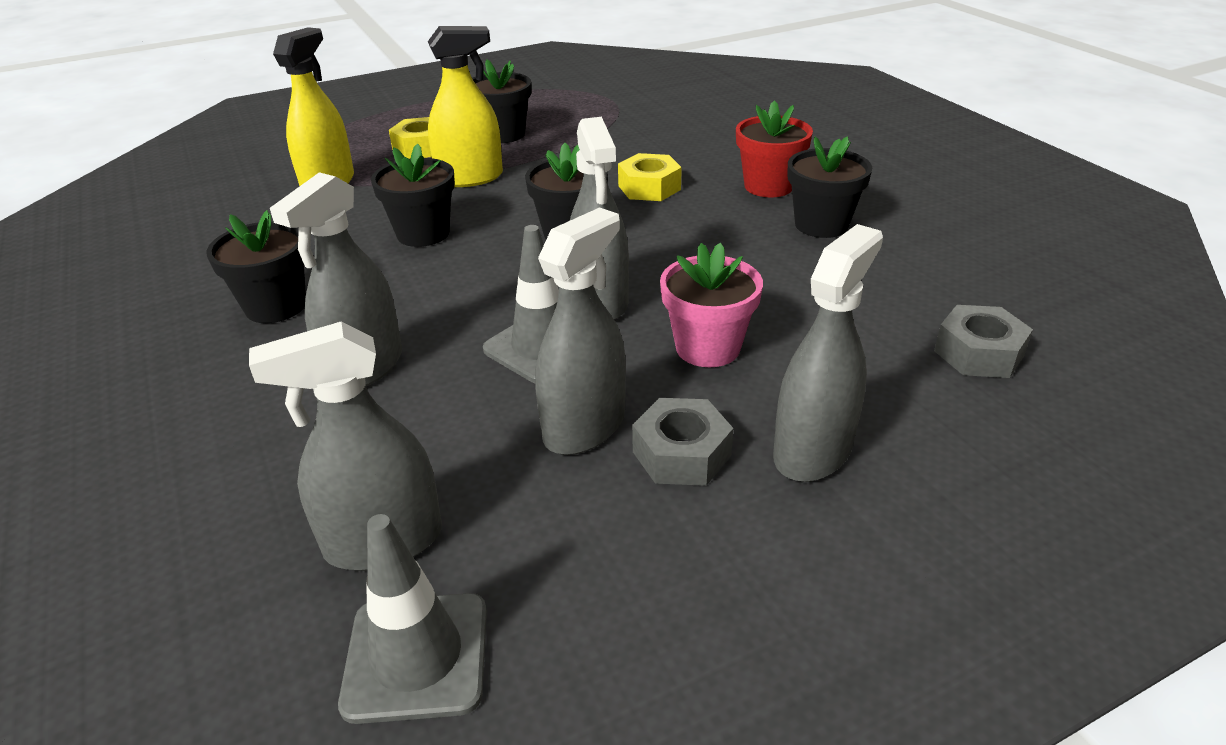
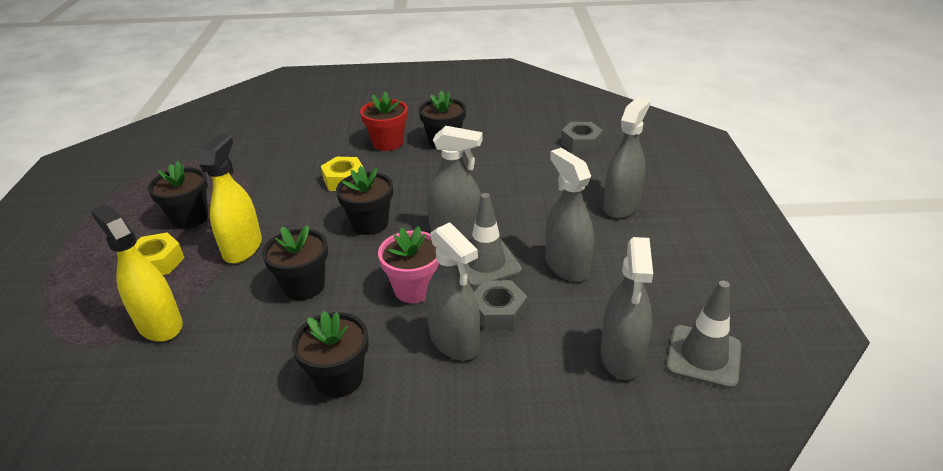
camera: 65 degrees left, 0 degrees up
grey nut [632,398,733,486] -> grey nut moved to [474,280,527,331]
pink flower pot [660,243,763,367] -> pink flower pot moved to [378,226,439,303]
grey spray bottle [773,224,883,482] -> grey spray bottle turned 60 degrees clockwise [603,96,651,218]

